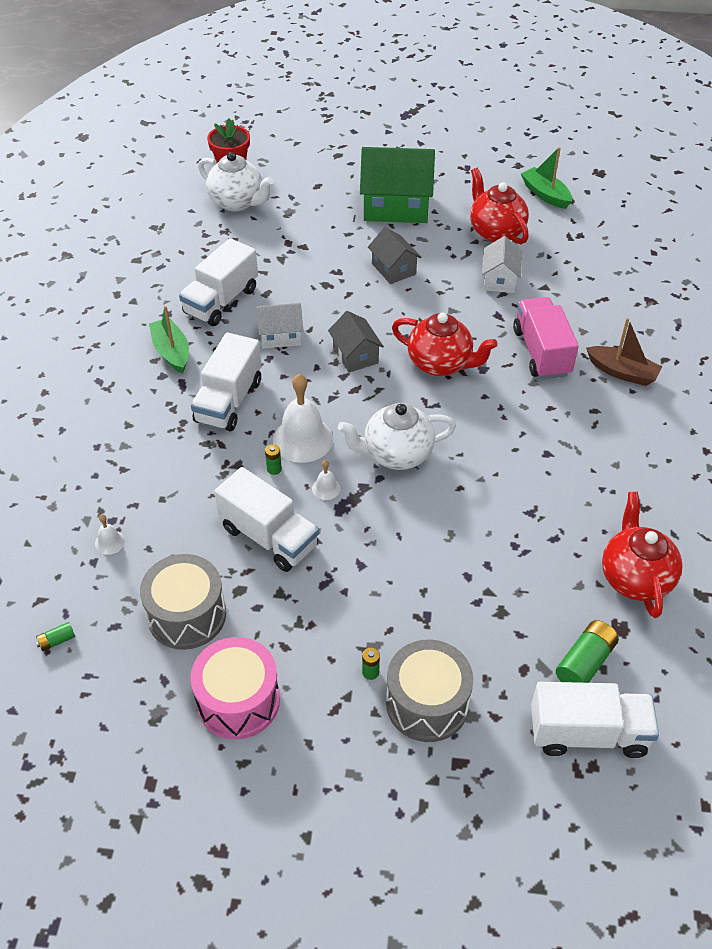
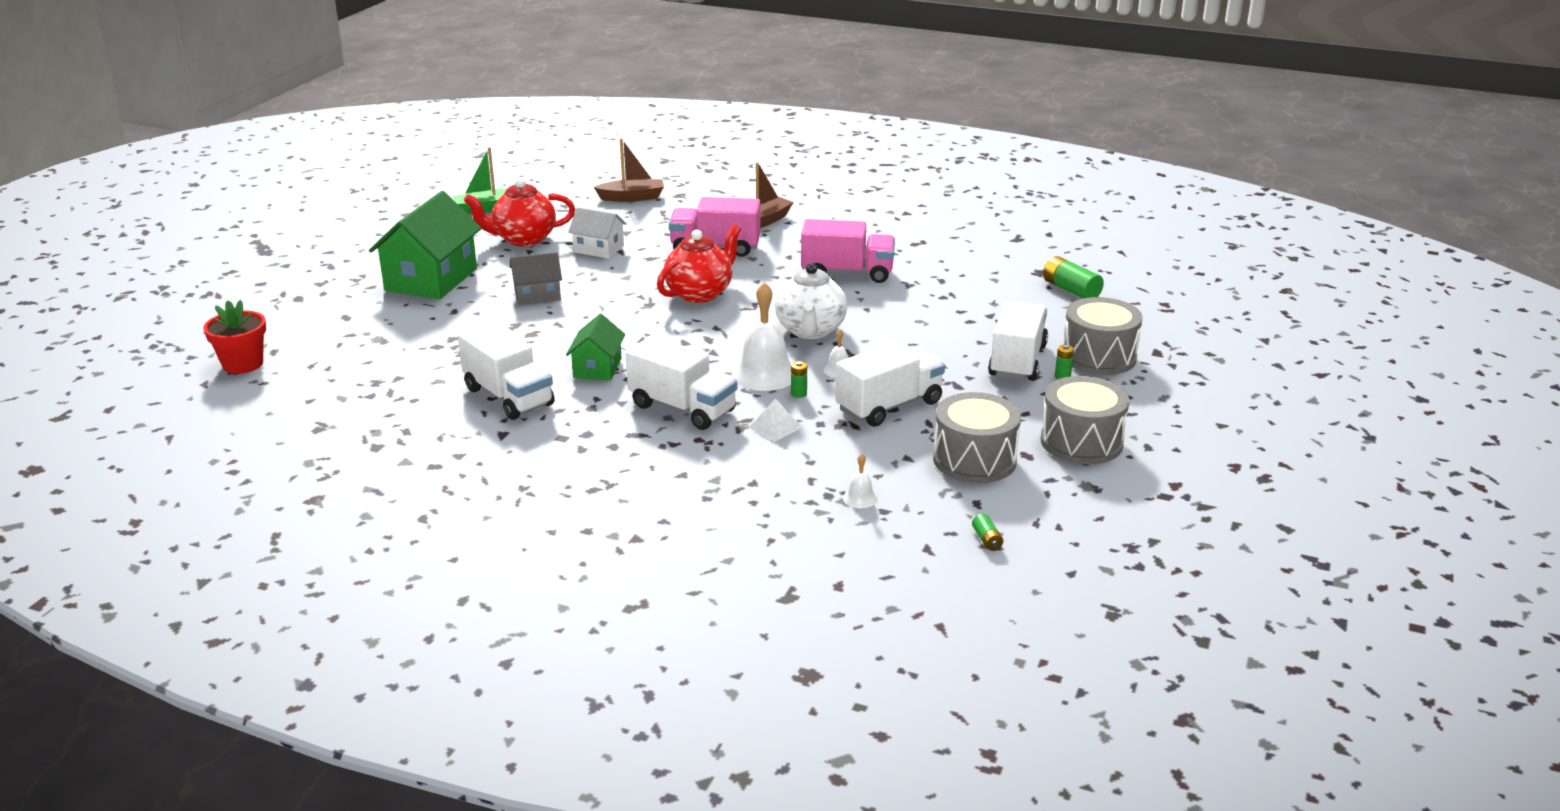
camera: 75 degrees left, 20 degrees down
green boat [149,306,189,374] -> none
pink drum [191,637,280,739] -> grey drum [1041,376,1130,464]
white teapot [198,152,274,211] -> none
white house [256,303,303,349] -> green house [566,314,625,381]
grey house [328,311,384,373] -> none
white truck [531,682,659,758] -> white truck moved to [988,302,1048,381]
red teapot [602,492,683,618] -> none
none -> brown boat [594,138,664,202]
none -> white pyramid [749,398,802,442]
none -> pink truck [801,219,895,283]

